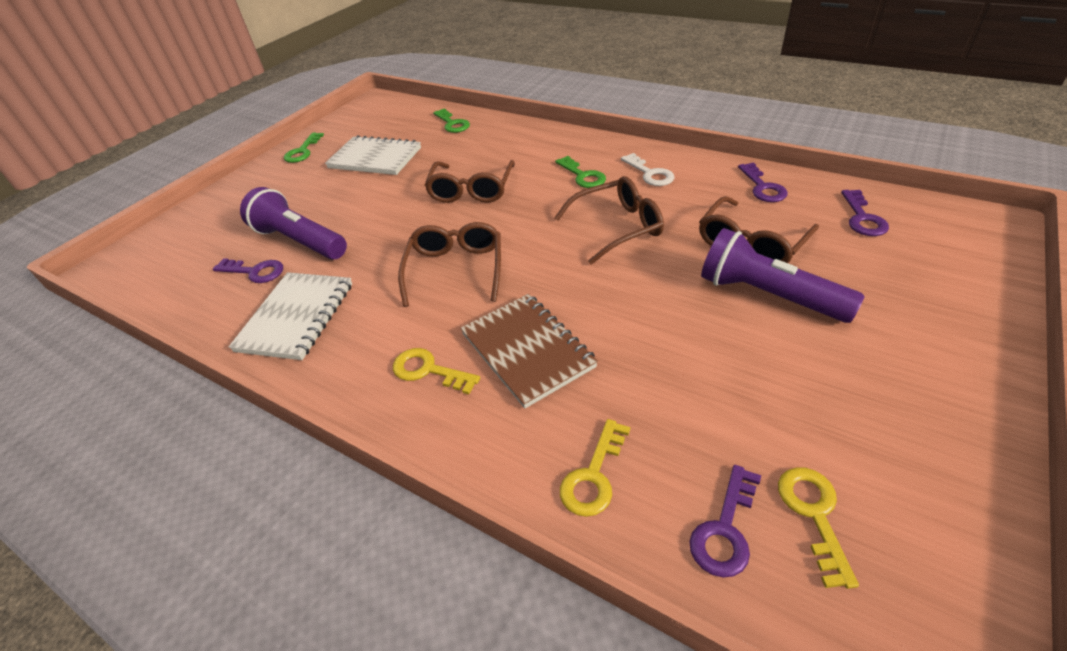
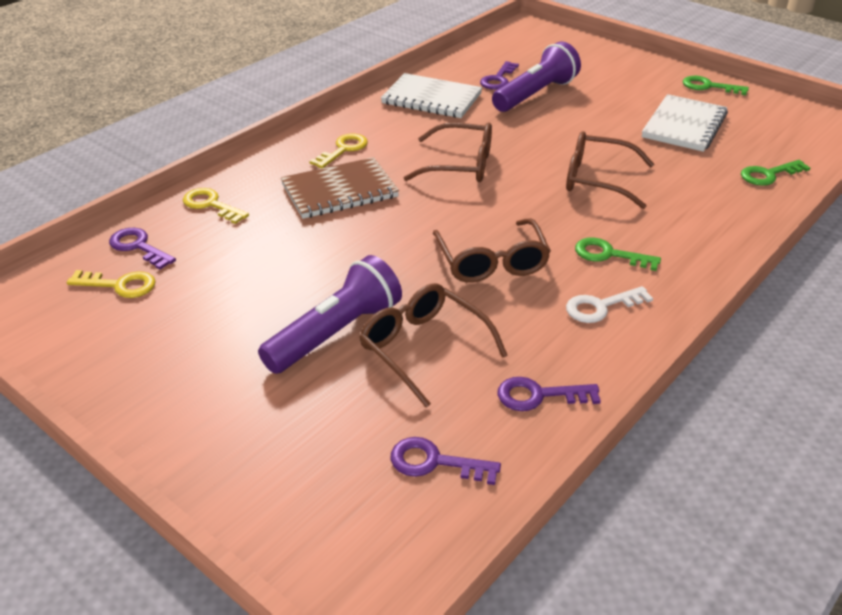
camera: 95 degrees right, 5 degrees down
green key [555,156,606,188] -> green key turned 45 degrees clockwise [575,237,661,271]

